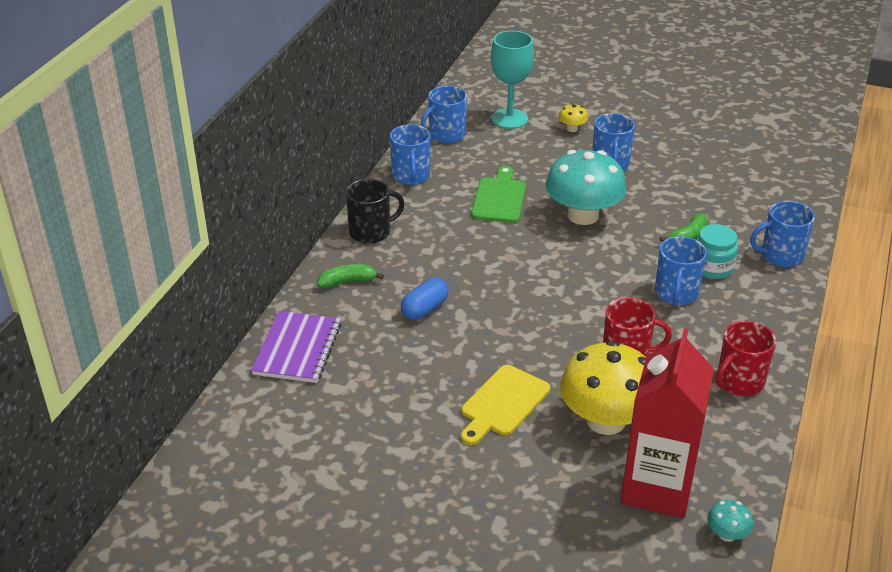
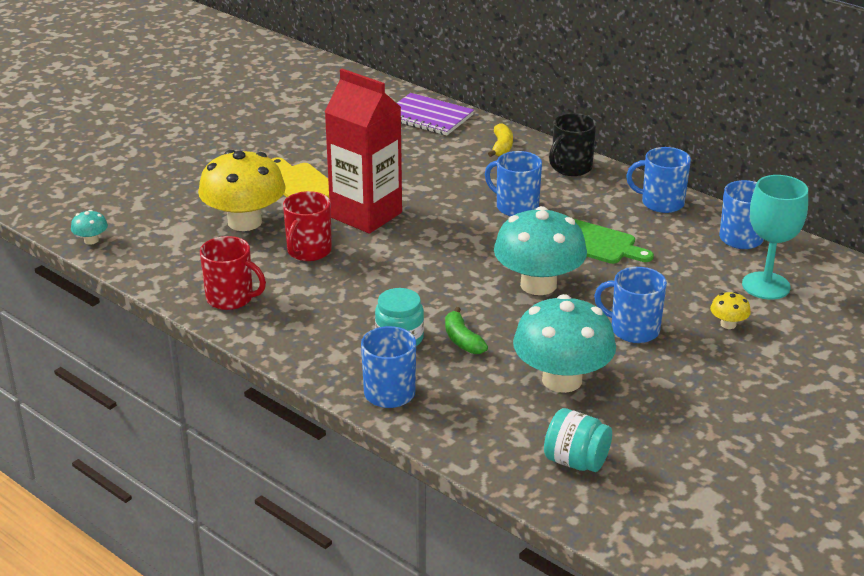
camera: 110 degrees right, 5 degrees down
green banana [317,264,384,288] -> yellow banana [488,123,513,157]
black mug [346,179,405,244] -> black mug turned 45 degrees clockwise [549,113,597,176]
blue capsule [401,278,449,320] -> none
red carton [621,328,714,518] -> red carton moved to [325,69,402,234]
blue mug [655,236,707,305] -> blue mug moved to [485,151,542,217]
red mug [716,321,776,396] -> red mug turned 135 degrees clockwise [200,236,266,310]
none -> turquoise mushroom [513,294,616,393]
none -> turquoise jar [544,408,612,472]

